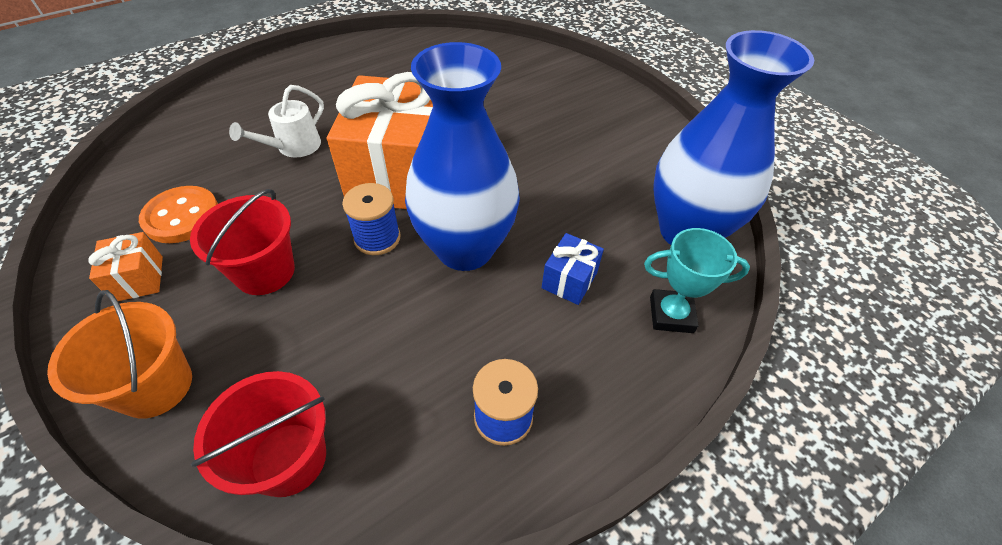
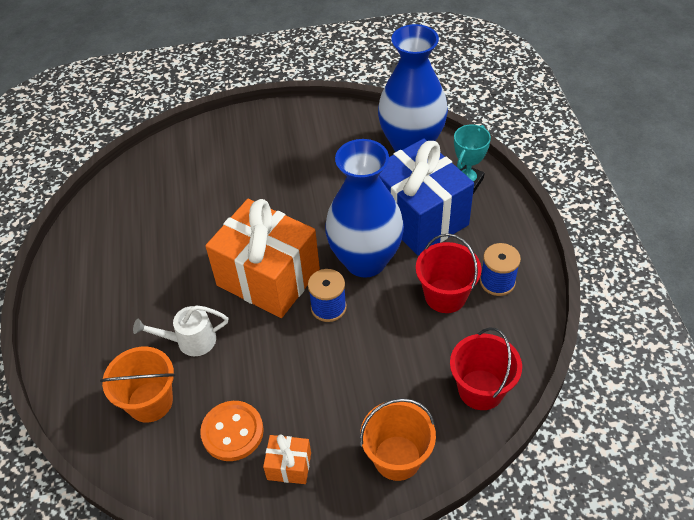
camera: 60 degrees left, 0 degrees up
red bucket [190,189,295,295] -> red bucket moved to [416,234,481,313]
white watering can [229,85,324,158] -> white watering can turned 105 degrees clockwise [133,305,228,356]
blue gift [542,233,604,305] -> blue gift [379,139,474,255], size x2.39
none -> orange bucket [100,347,175,423]

